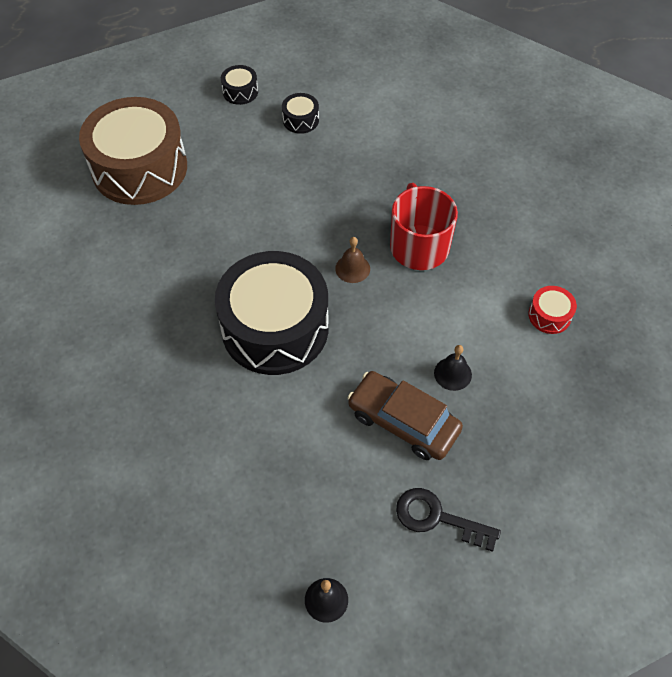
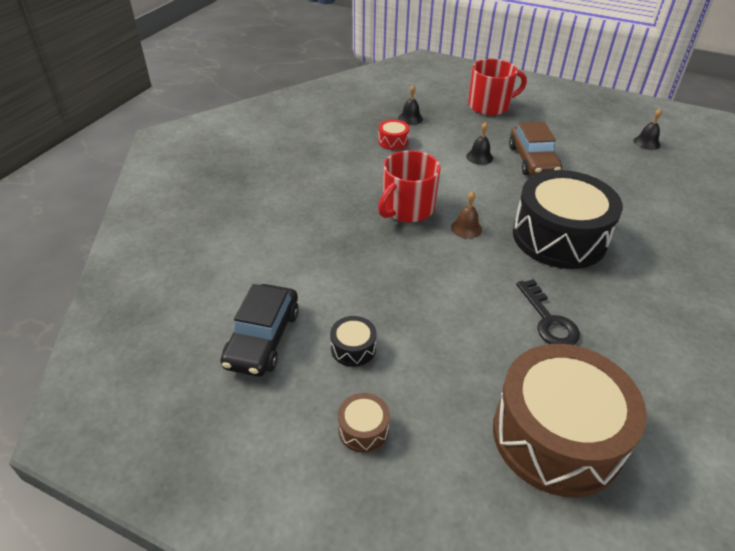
camera: 130 degrees left, 15 degrees down
black drum [221,65,258,105] -> brown drum [338,393,390,453]
black key [396,488,501,552] -> black key moved to [516,279,580,345]
none -> black car [220,284,299,377]
none -> black bell [398,85,423,125]
none -> red mug [468,59,527,116]

